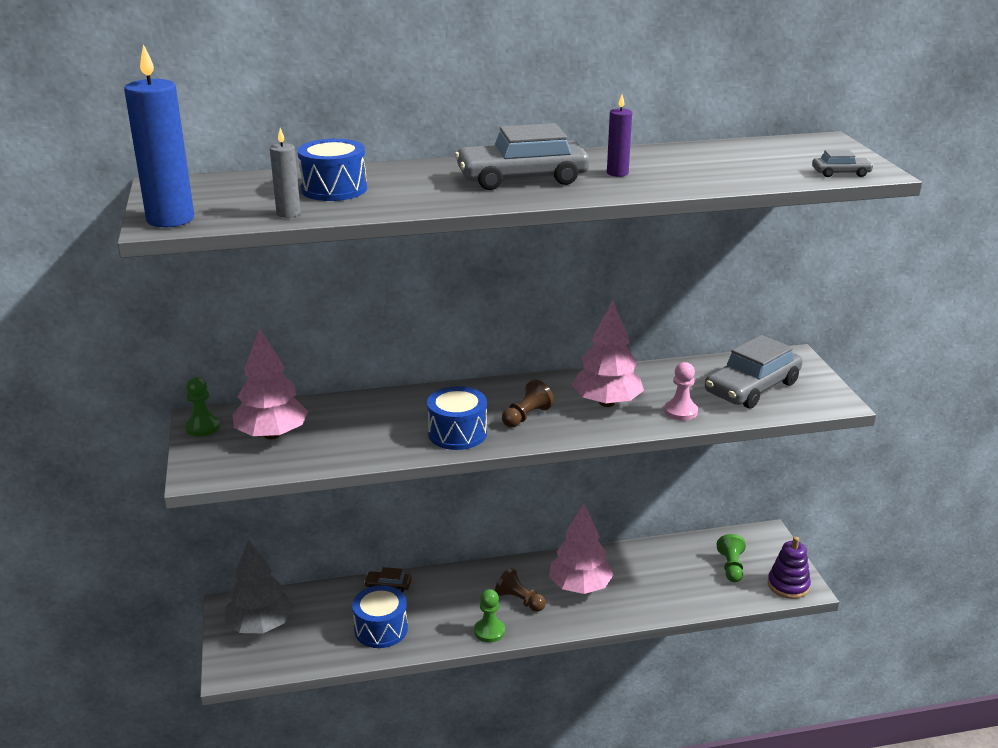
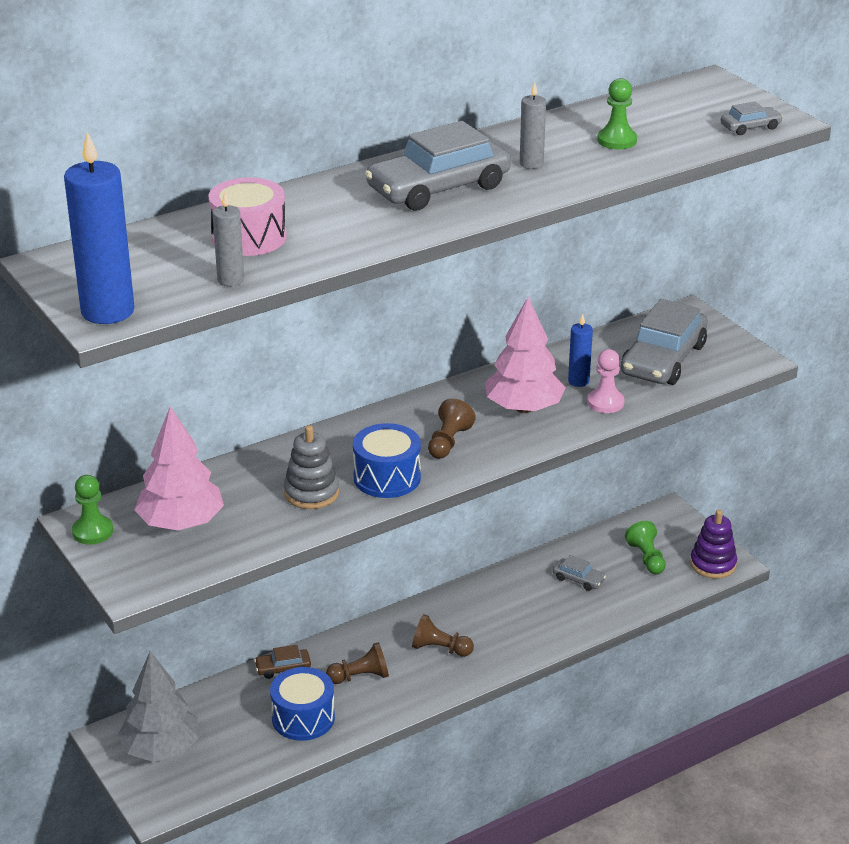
camera: 20 degrees left, 5 degrees up
blue drum [298,139,367,201] -> pink drum [209,177,287,256]
green pawn [474,589,505,643] -> green pawn moved to [597,78,637,149]
pink tree [549,504,613,594] -> none
purple candle [607,95,632,177] -> grey candle [520,82,546,169]
none -> grey stacking toy [284,425,339,509]
none -> brown pawn [326,642,389,684]
none -> grey car [553,555,606,591]
none -> blue candle [568,314,593,387]

